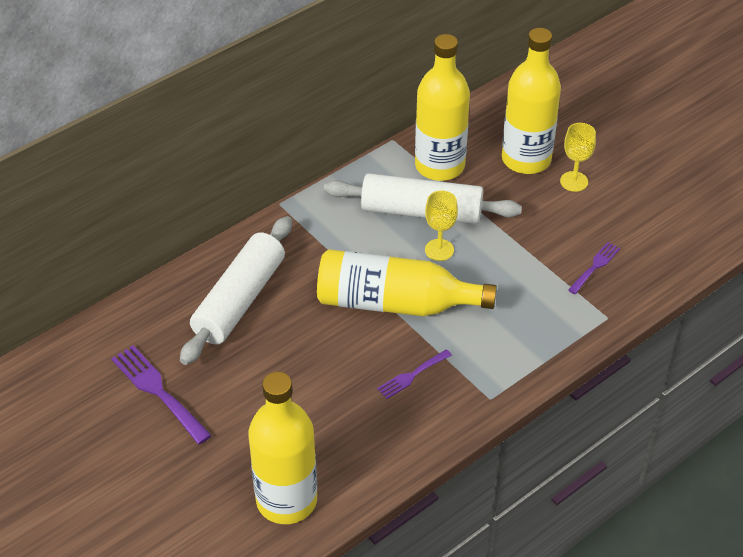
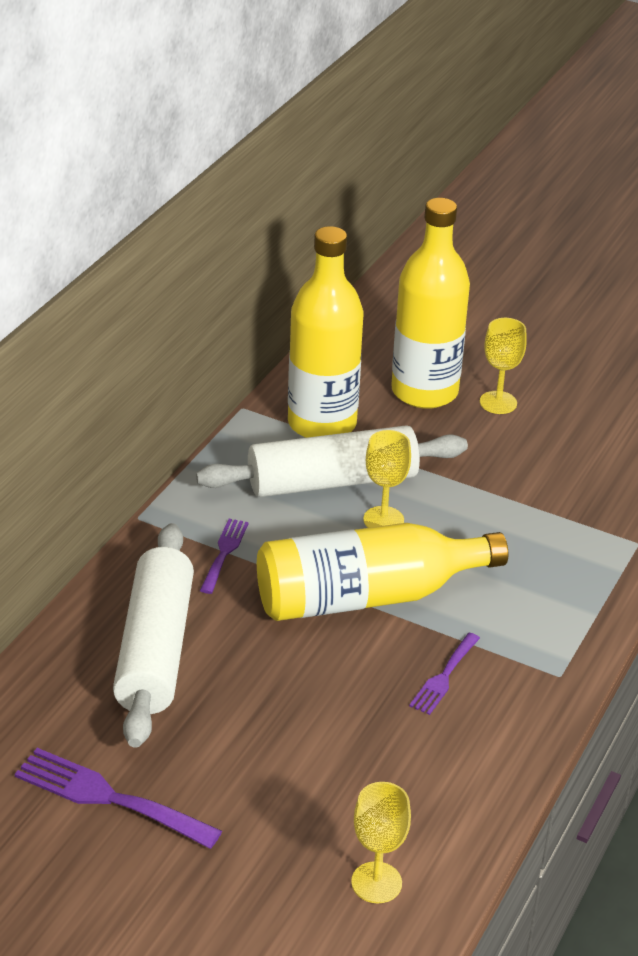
camera: 25 degrees left, 10 degrees down
yellow bottle [248,372,317,524] -> yellow goblet [351,782,411,903]
purple fork [568,242,620,294] -> purple fork moved to [200,519,249,594]

